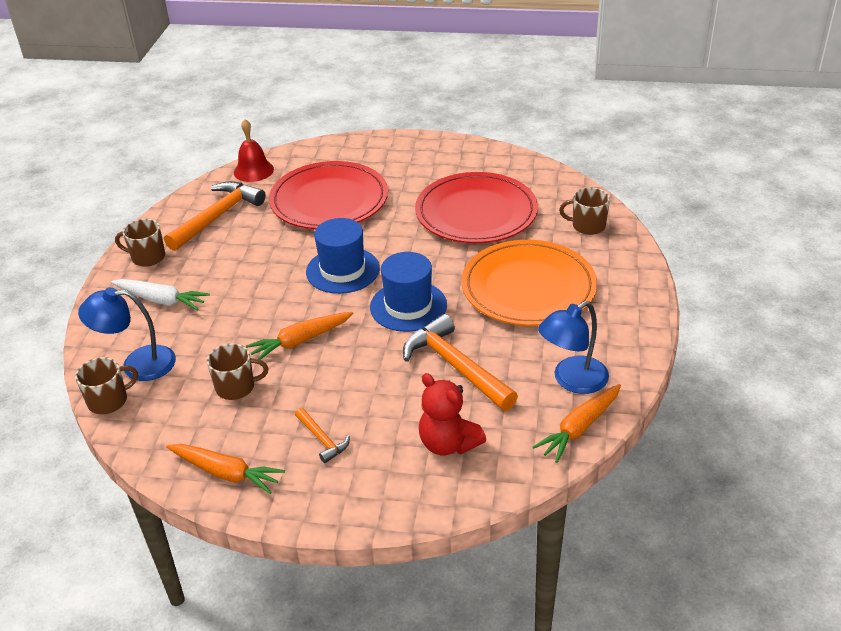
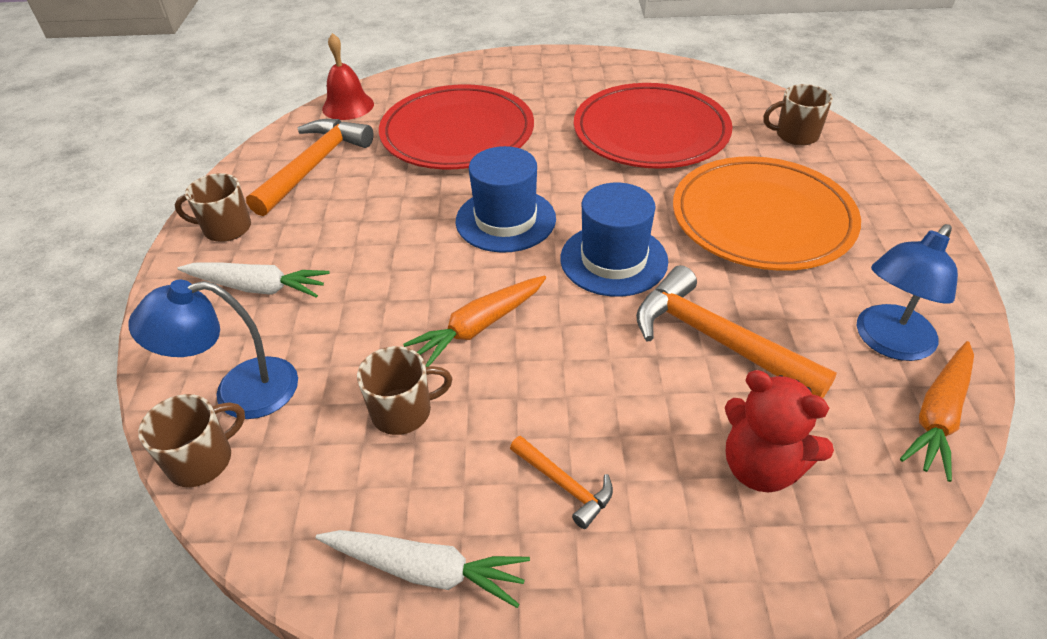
camera: 10 degrees left, 5 degrees up
orange carrot [166,444,285,494] -> white carrot [316,530,530,608]

